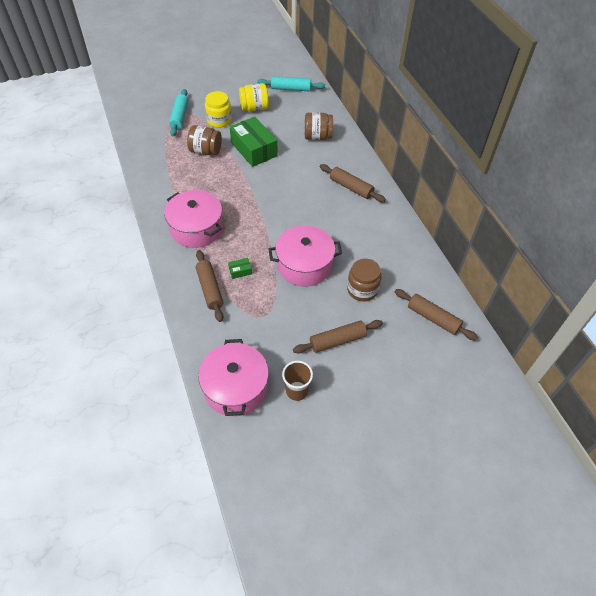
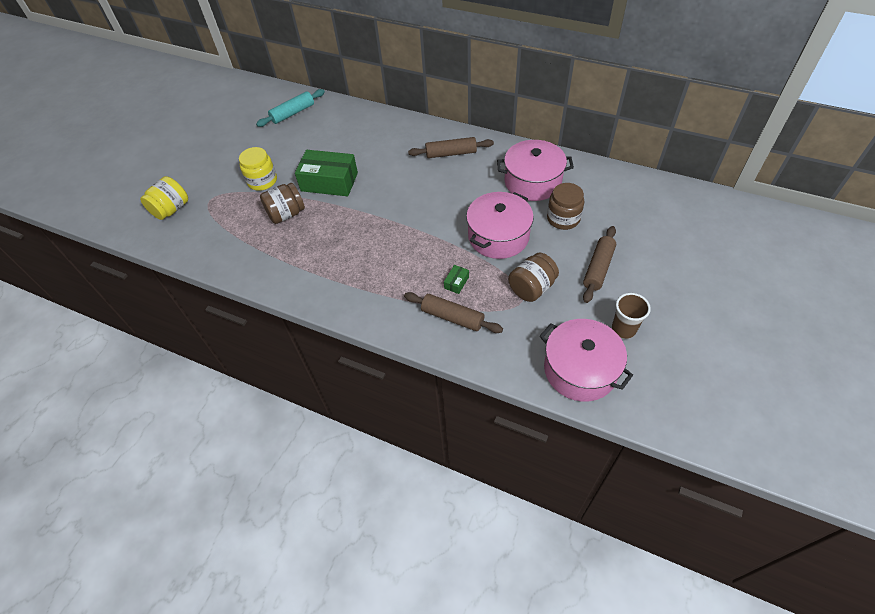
camera: 40 degrees left, 0 degrees up
pink pot [164,190,223,248] -> pink pot moved to [497,140,574,201]
turquoise rolling pin [169,89,189,136] -> none
yellow jar [239,83,269,111] -> yellow jar moved to [140,176,188,220]
brown jar [305,113,333,140] -> brown jar moved to [508,253,559,302]
brown rolling pin [395,289,478,341] -> none

